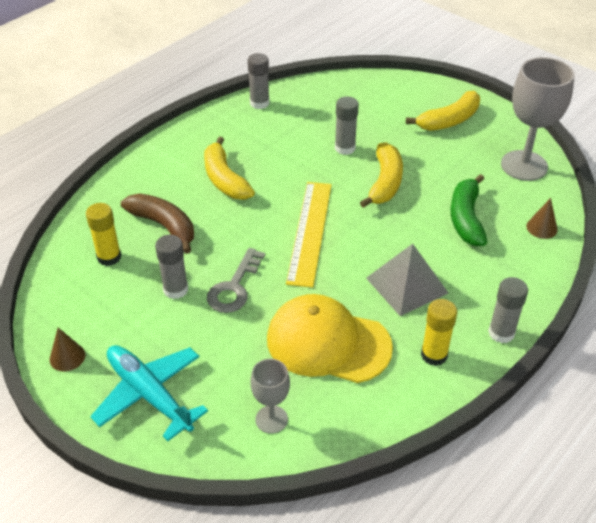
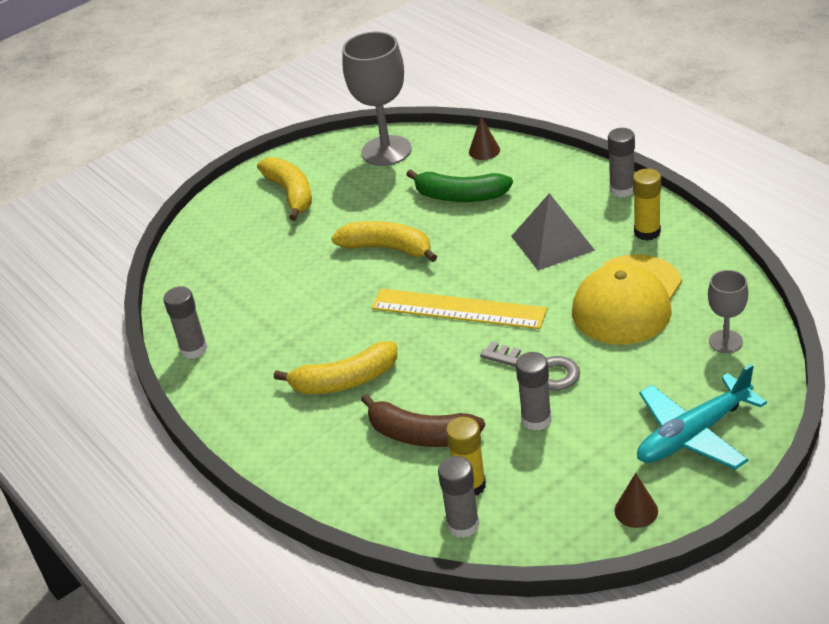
camera: 75 degrees left, 5 degrees down
brown banana [121,194,194,254] -> brown banana turned 120 degrees counterclockwise [361,394,485,447]
grey glue stick [335,96,359,155] -> grey glue stick moved to [438,456,479,538]

